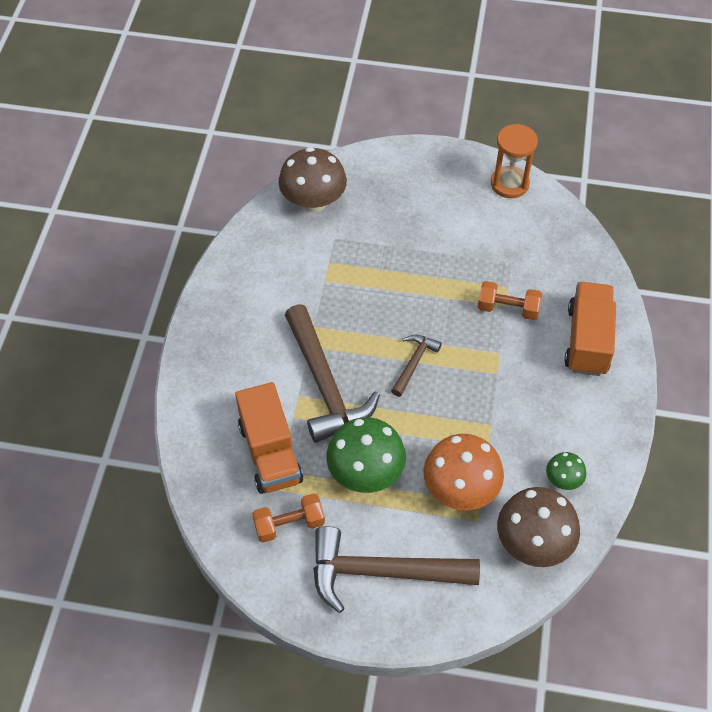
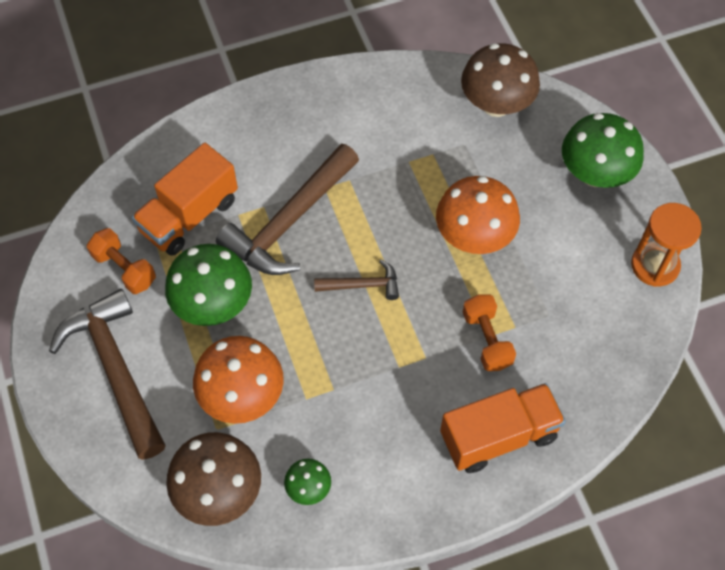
camera: 60 degrees right, 5 degrees up
none -> orange mushroom [436,176,520,254]
none -> green mushroom [562,113,644,188]

